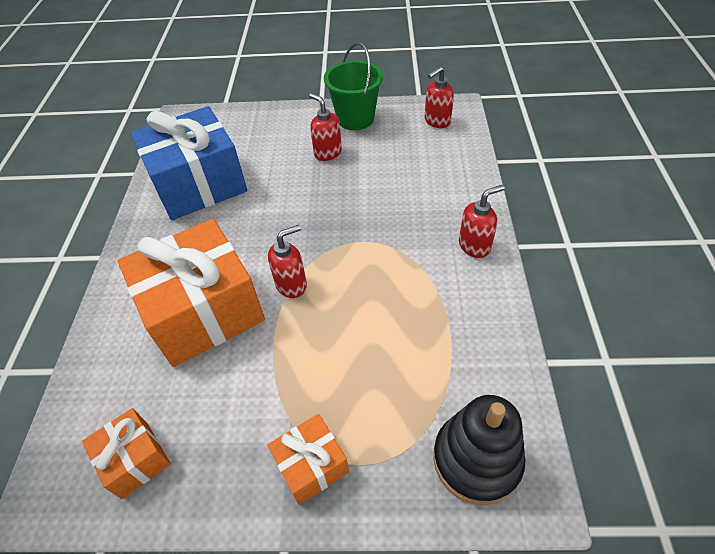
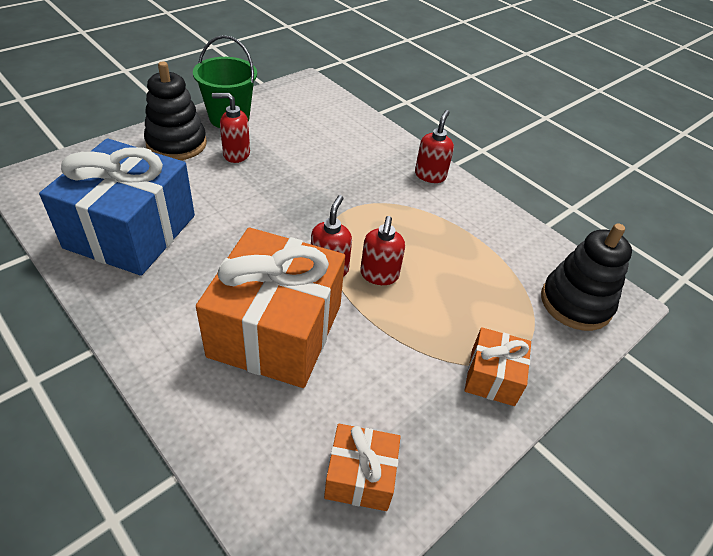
camera: 50 degrees left, 5 degrees down
red soap dispenser [425,67,454,128] -> red soap dispenser moved to [360,216,405,285]
none -> black stacking toy [144,62,207,160]

